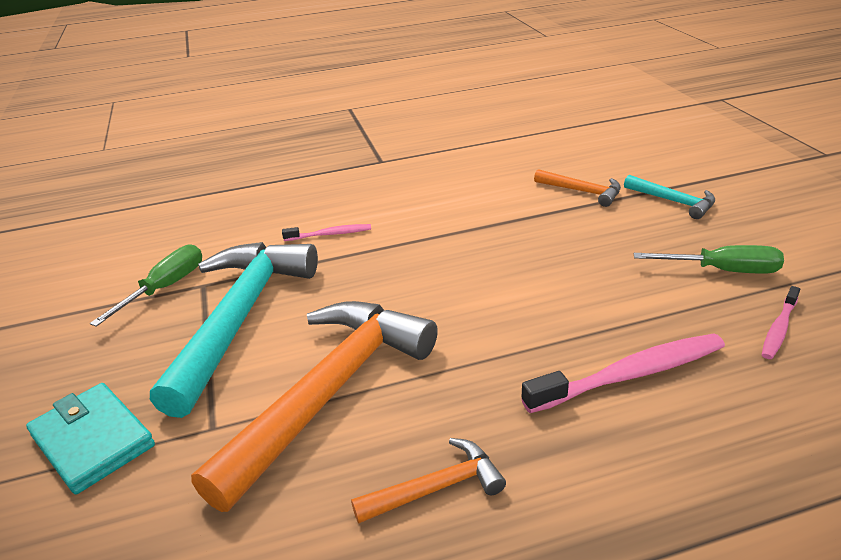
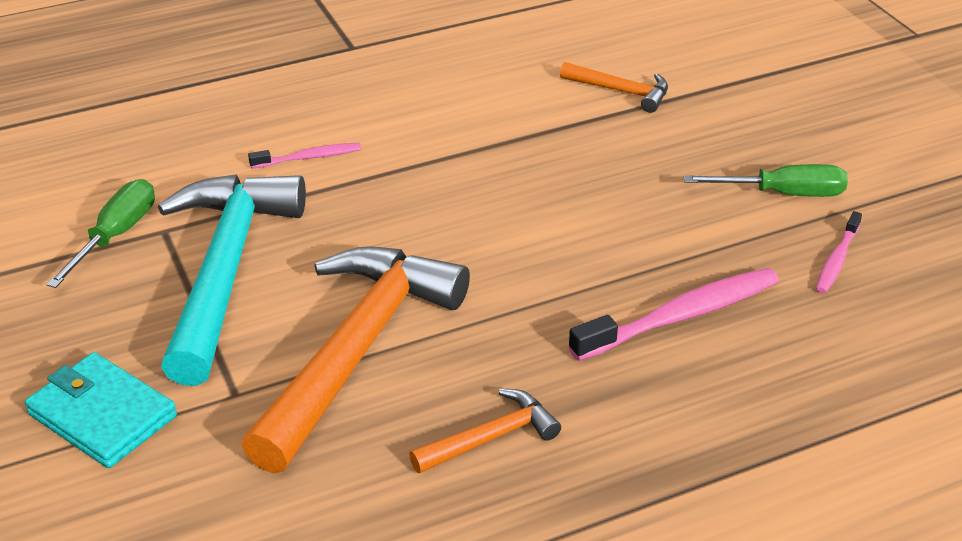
camera: 10 degrees left, 5 degrees up
turquoise hammer [624,175,715,219] -> none

